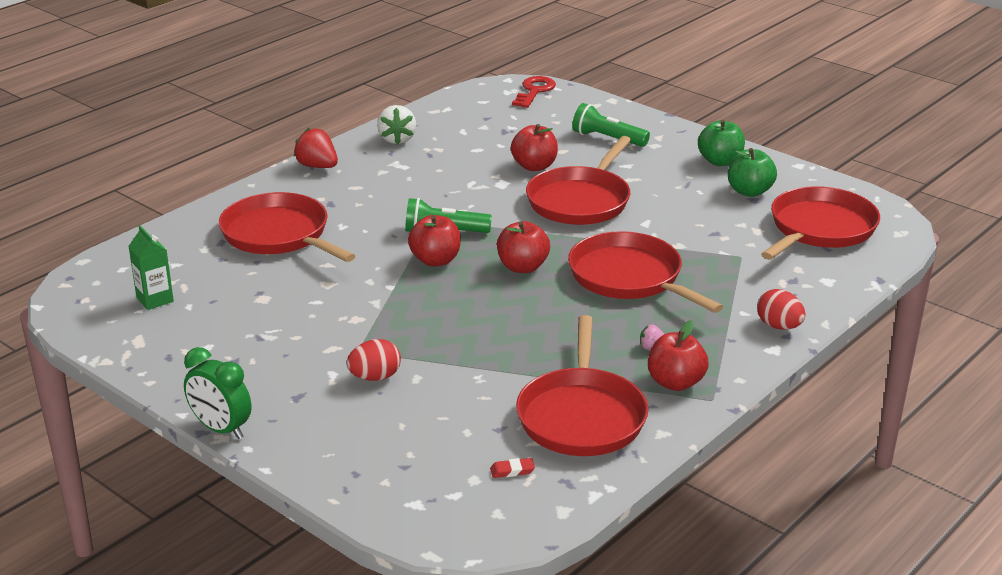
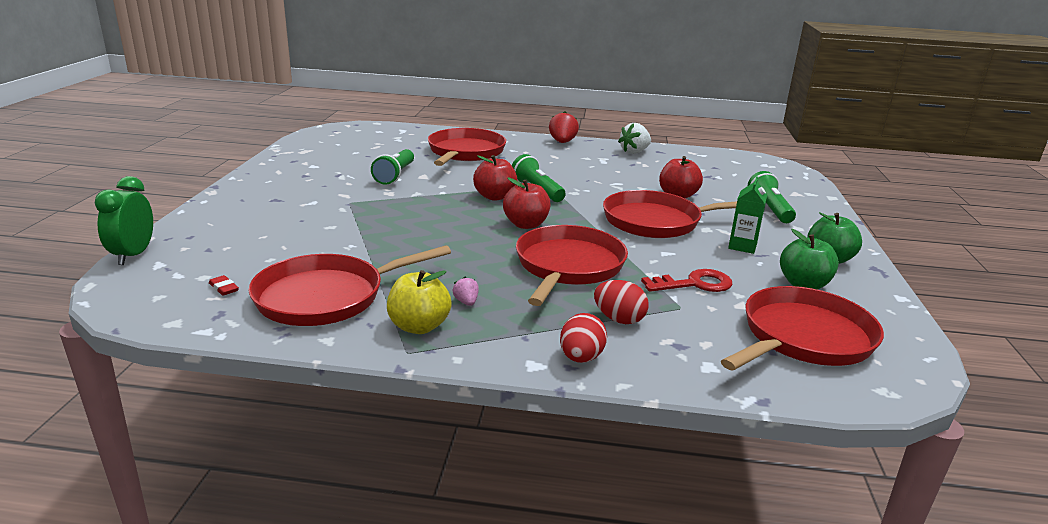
camera: 55 degrees right, 5 degrees down
green carton [128,225,174,310] -> green carton moved to [728,176,767,254]
green clock [184,347,252,439] -> green clock moved to [95,176,153,265]
red egg [347,339,401,381] -> red egg moved to [594,280,649,324]
red key [512,76,556,108] -> red key moved to [641,269,732,292]
red apple [648,320,709,391] -> yellow apple [387,270,452,334]
red pan [761,186,880,260] -> red pan turned 45 degrees counterclockwise [721,286,884,371]
none -> green flashlight [371,149,414,185]

